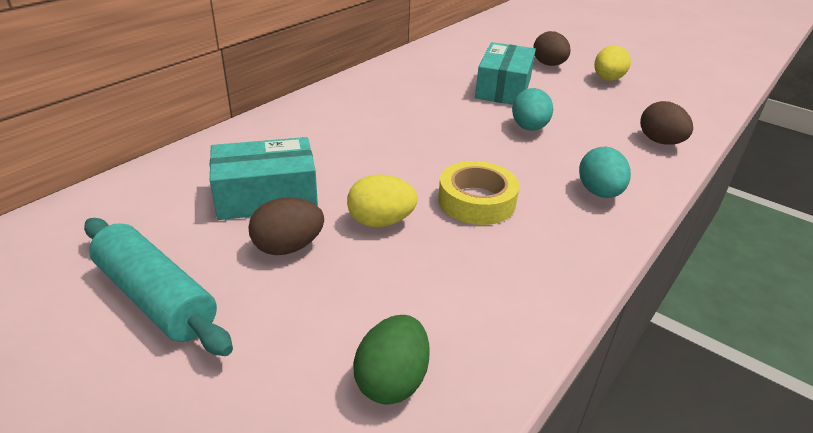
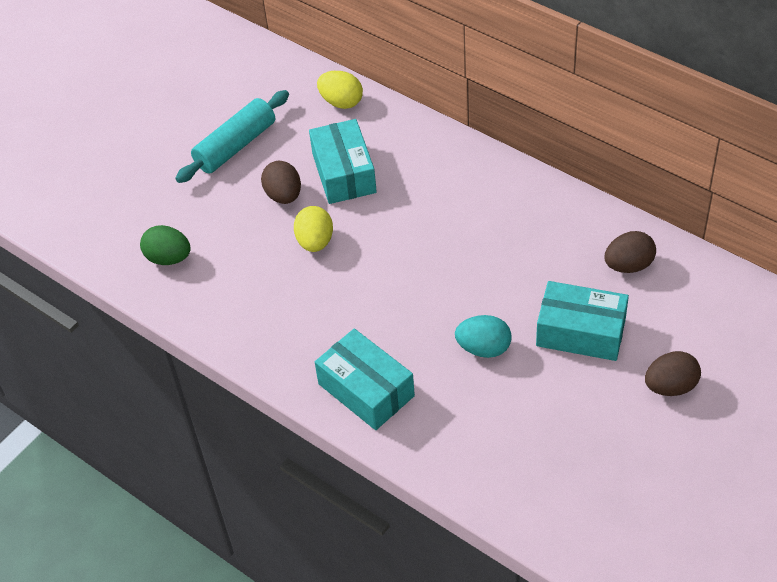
camera: 95 degrees right, 15 degrees up
yellow tape [438,161,519,225] -> none
turquoise egg [579,147,631,198] -> turquoise box [315,329,415,430]
yellow egg [594,45,631,81] -> yellow egg moved to [317,71,363,109]
brown egg [640,101,693,145] -> brown egg moved to [605,231,656,273]

